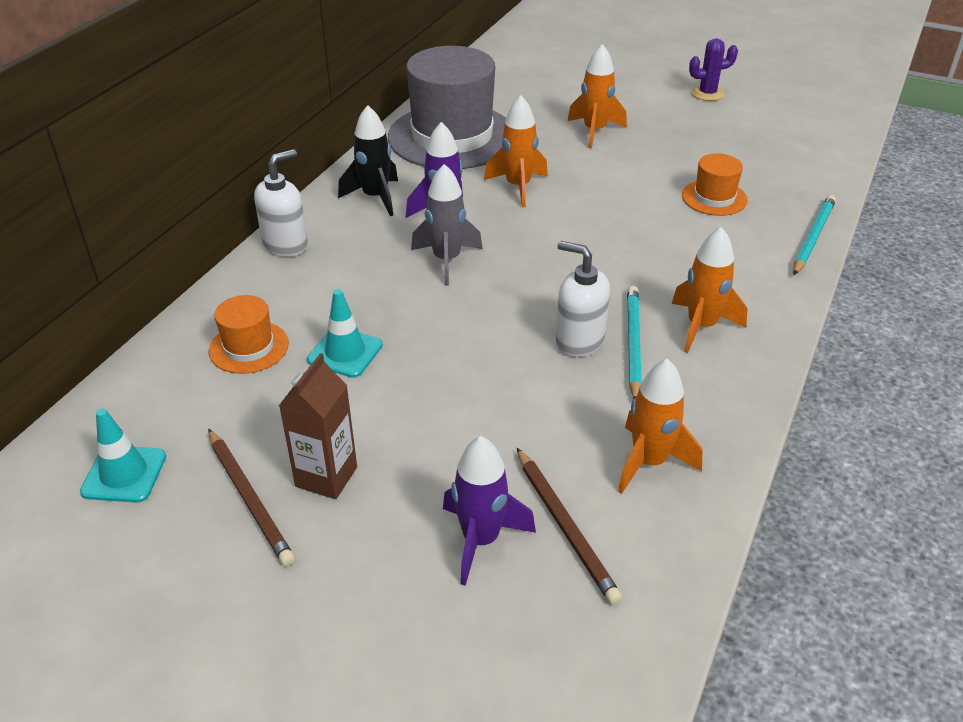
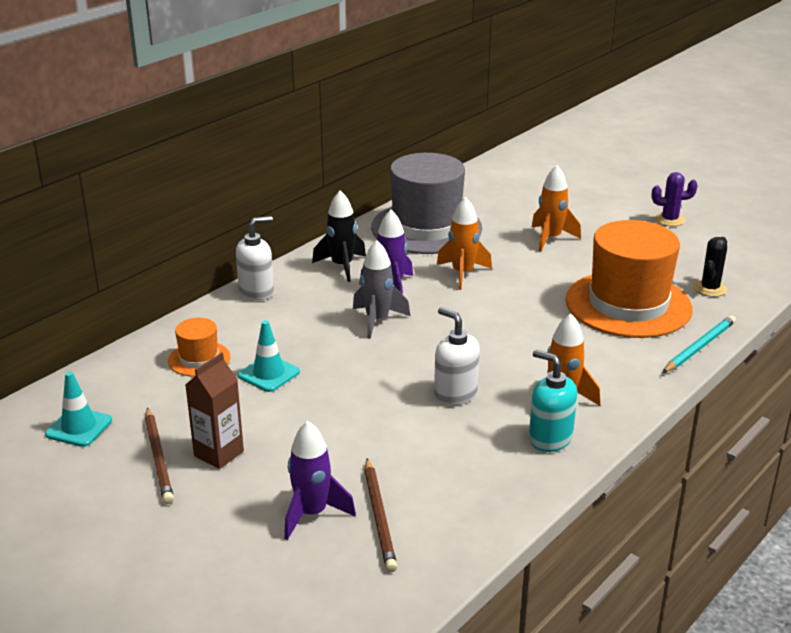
camera: 15 degrees right, 10 degrees down
orange rocket [618,359,703,494] -> none
turquoise pencil [627,286,641,399] -> none
orange hat [682,153,748,216] -> orange hat [566,220,693,338], size x2.18
none -> turquoise soap dispenser [529,350,577,452]
none -> black cactus [693,237,727,297]

